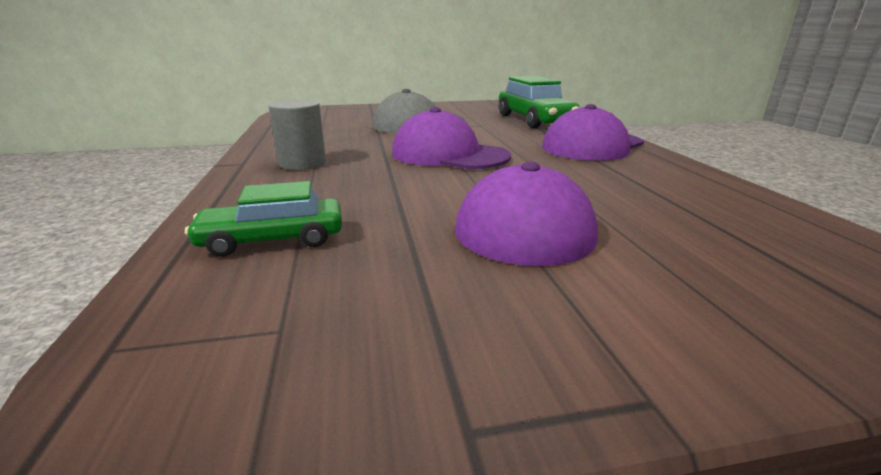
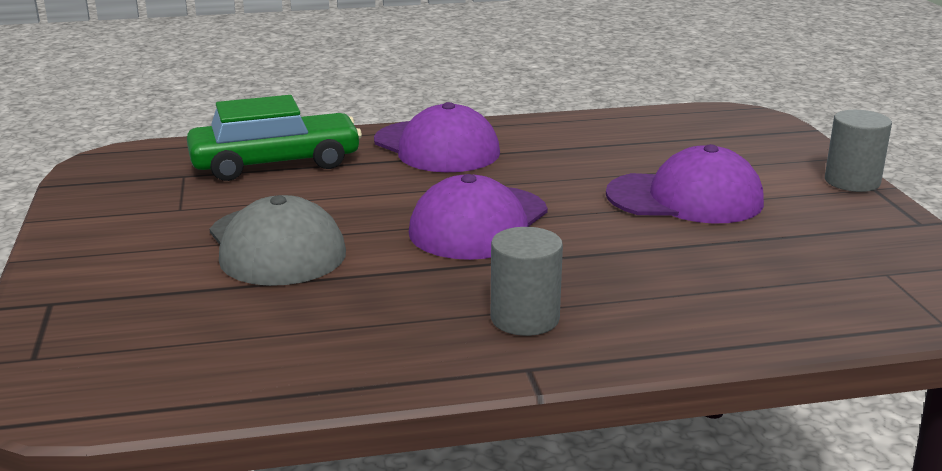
camera: 90 degrees left, 0 degrees up
green car [185,181,342,257] -> none
none -> grey cylinder [825,110,892,192]

